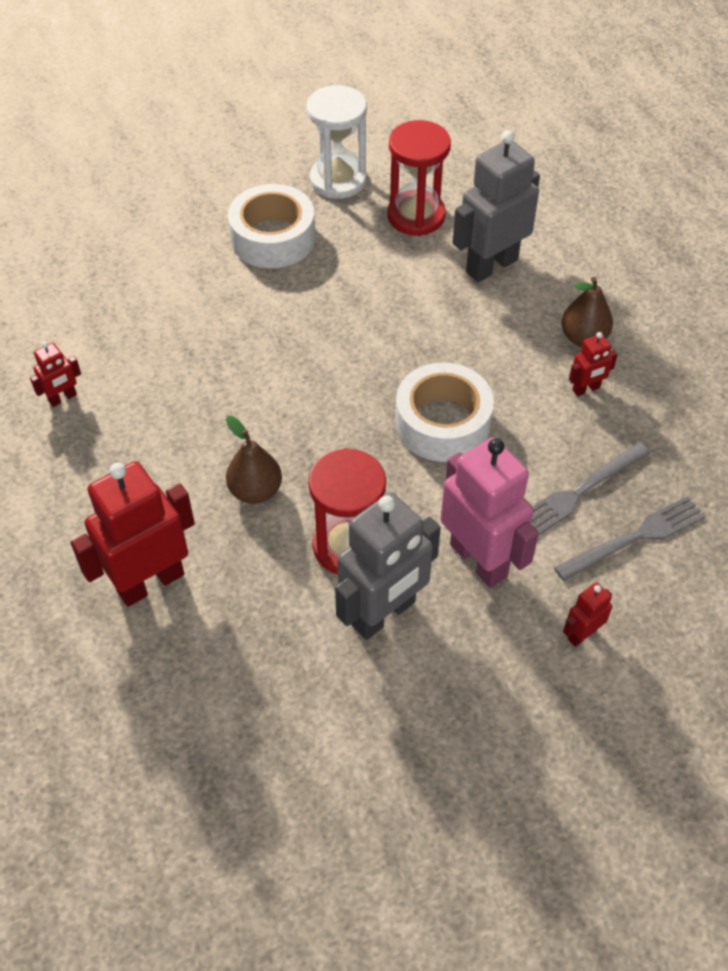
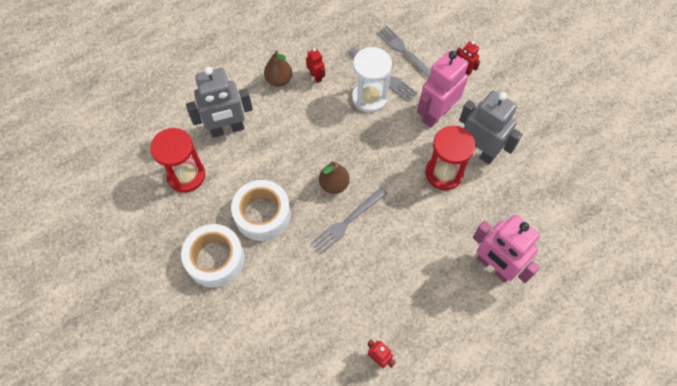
camera: 100 degrees left, 10 degrees up
red robot [71,461,195,607] -> pink robot [473,215,540,283]
brown pear [226,415,282,504] -> brown pear moved to [319,161,350,194]
white hourglass [307,85,367,199] -> white hourglass moved to [352,47,392,113]
white tape [395,363,494,462] -> white tape moved to [231,180,291,241]
grey robot [452,130,540,282] -> grey robot turned 60 degrees counterclockwise [186,67,253,138]
none -> grey fork [311,187,388,254]

